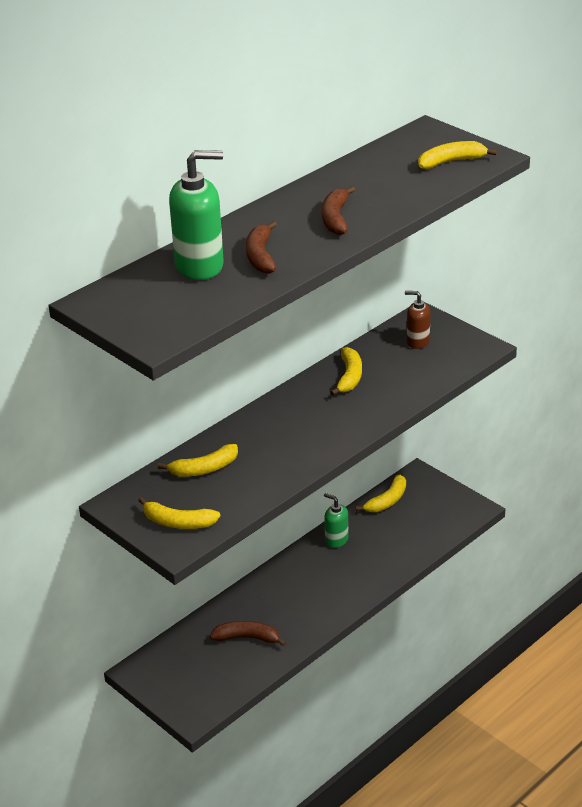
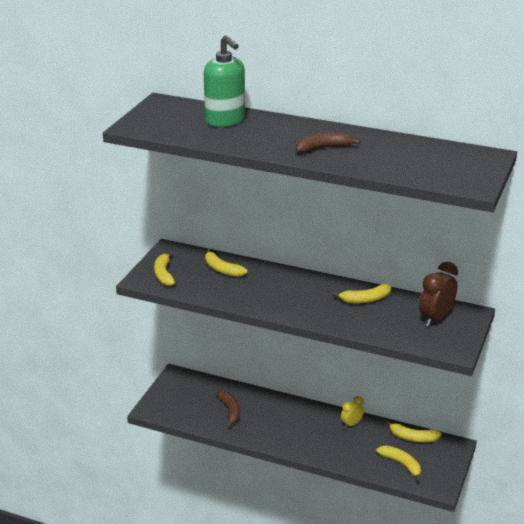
camera: 65 degrees right, 5 degrees down
brown banana [246,221,277,274] -> none
green soap dispenser [324,493,348,548] -> yellow clock [341,396,364,428]
brown soap dispenser [405,291,431,349] -> brown clock [419,262,458,327]
yellow banana [418,141,497,169] -> yellow banana moved to [376,445,421,481]

